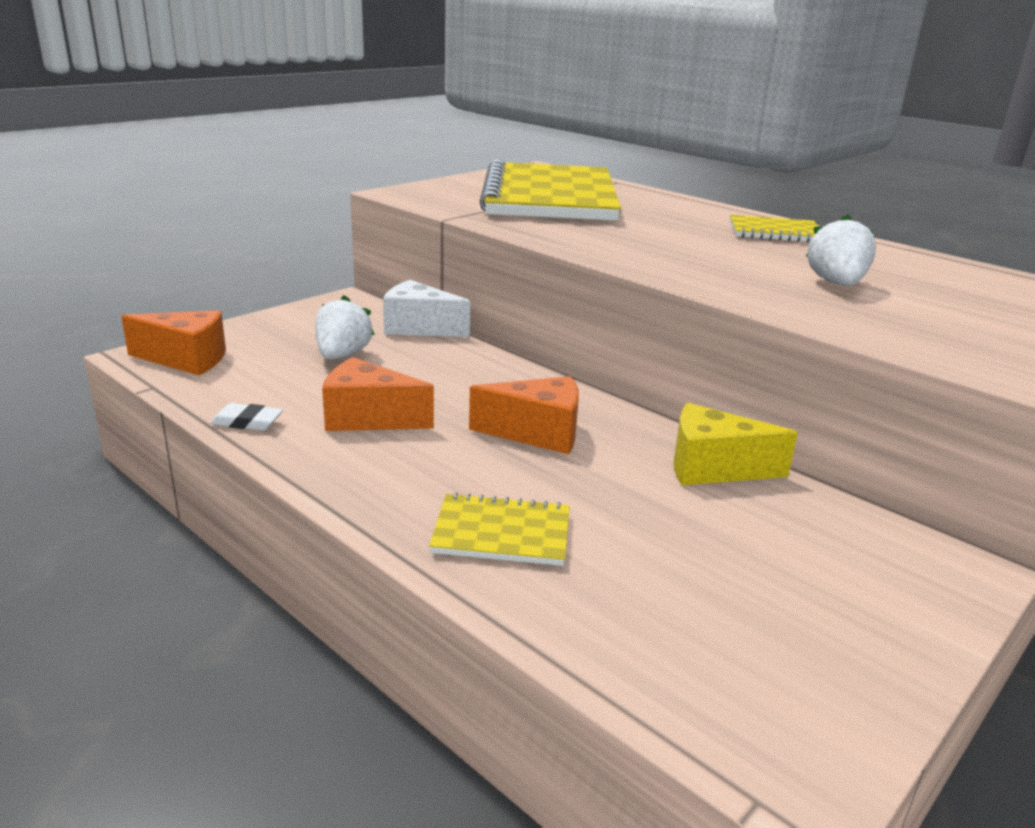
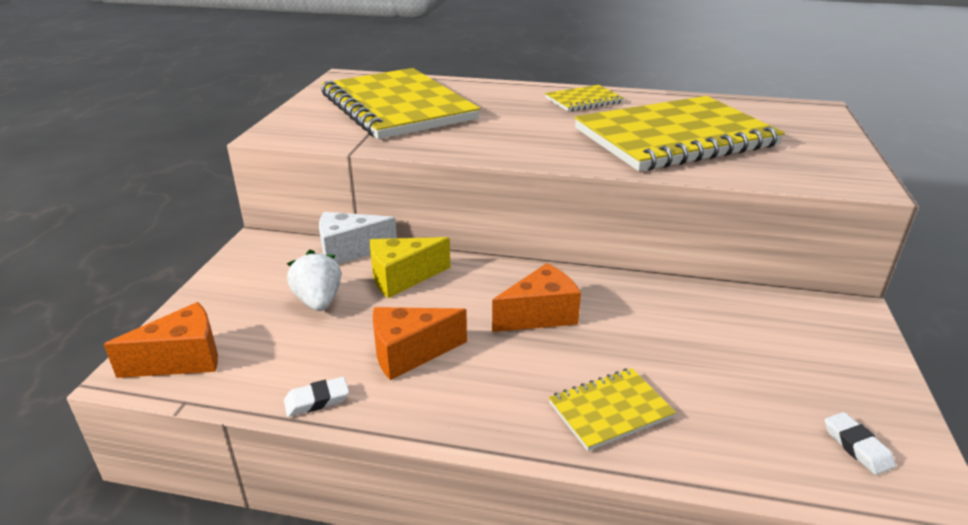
camera: 30 degrees left, 5 degrees up
yellow cheese [674,403,798,485] -> yellow cheese moved to [370,237,450,298]
white strawberry [805,214,876,286] -> yellow notebook [574,96,785,171]
none -> white eraser [825,412,896,475]

